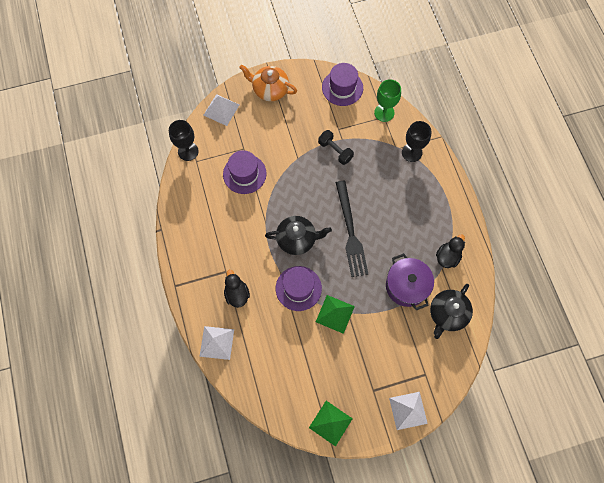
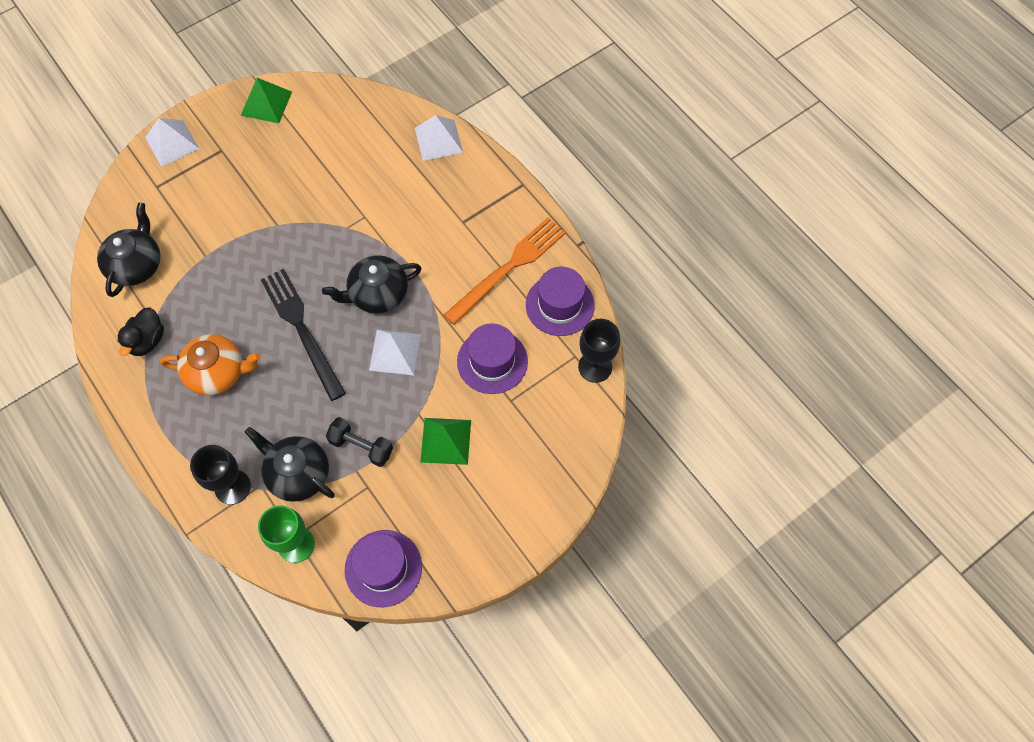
camera: 160 degrees right, 5 degrees down
white pyramid [203,94,239,126] -> white pyramid moved to [369,330,421,375]
black duck [224,270,250,308] -> none
orange teapot [239,65,297,101] -> orange teapot moved to [160,334,261,395]
purple hat [276,266,322,311] -> purple hat moved to [526,267,595,336]
green pyramid [316,295,355,334] -> green pyramid moved to [420,418,471,465]
purple pot [386,253,434,310] -> none
none -> black teapot [245,427,335,502]
none -> orange fork [444,218,566,325]

